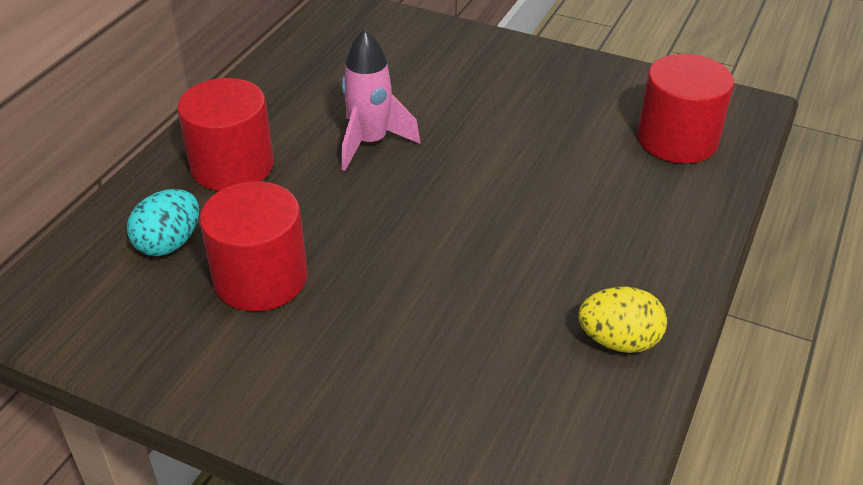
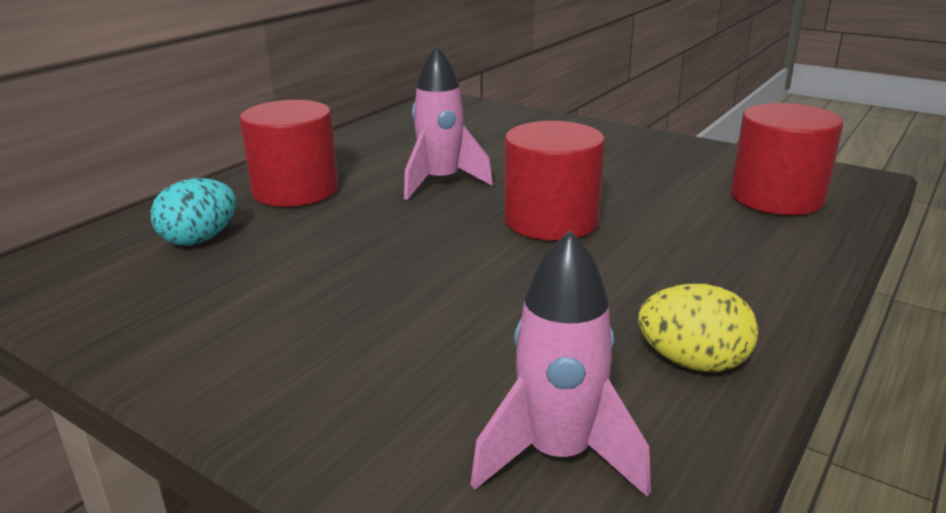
camera: 10 degrees right, 15 degrees down
red cylinder [199,181,308,311] -> red cylinder moved to [504,121,605,241]
none -> pink rocket [471,230,651,497]

